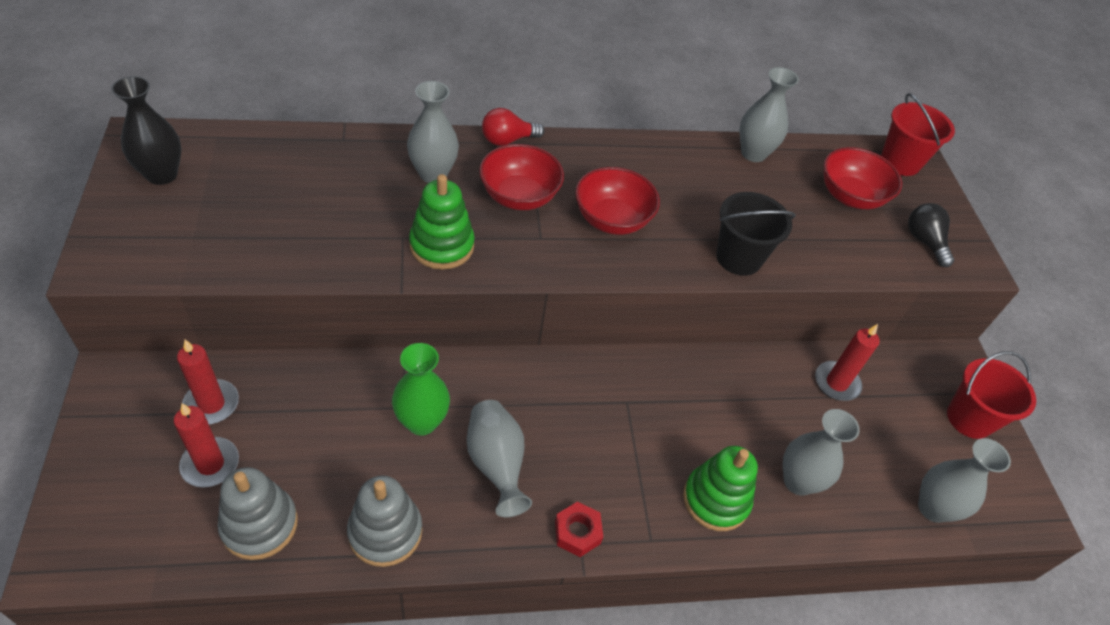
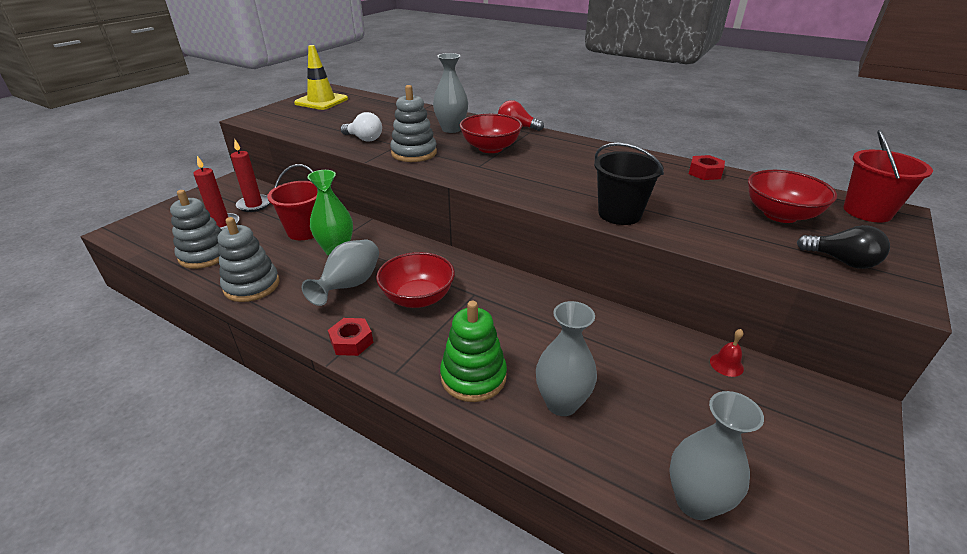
camera: 45 degrees right, 15 degrees down
black vase [111,76,182,185] -> yellow traffic cone [294,45,348,110]
green stacking toy [409,174,475,270] -> grey stacking toy [390,85,437,162]
red bowl [575,167,660,235] -> red bowl moved to [376,252,455,308]
grey vase [739,67,799,162] -> red nut [689,155,725,180]
red candle [815,324,880,401] -> none
black light bulb [908,203,954,267] -> black light bulb turned 105 degrees clockwise [797,225,890,269]
red bucket [947,351,1036,439] -> red bucket moved to [267,164,318,240]
none -> white light bulb [340,112,382,142]
none -> red bell [710,329,744,377]

